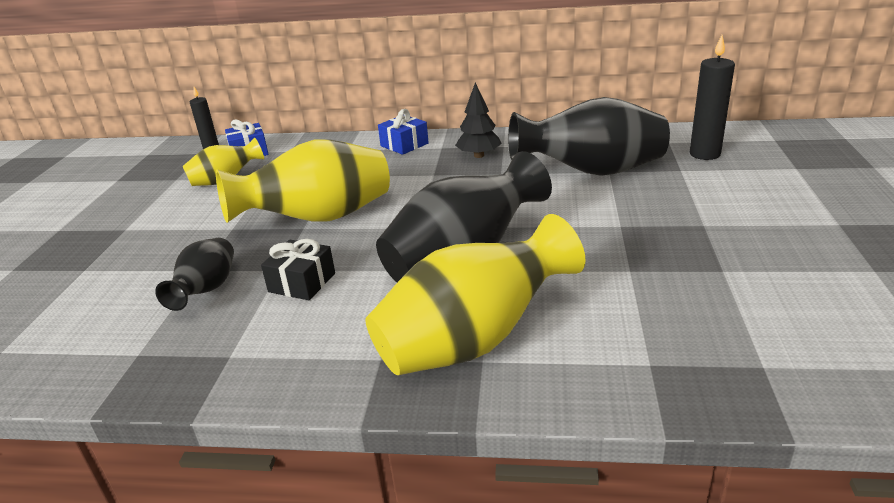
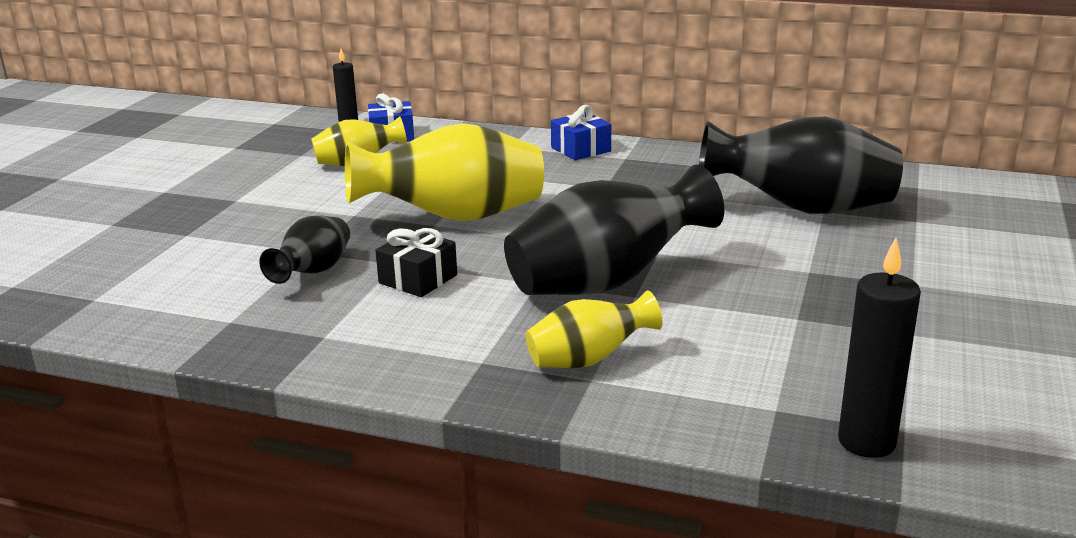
camera: 10 degrees right, 5 degrees down
yellow vase [365,214,585,375] -> yellow vase [525,290,663,368], size x0.54
black tree [455,82,502,158] -> none
black candle [690,35,735,160] -> black candle moved to [838,238,921,458]

